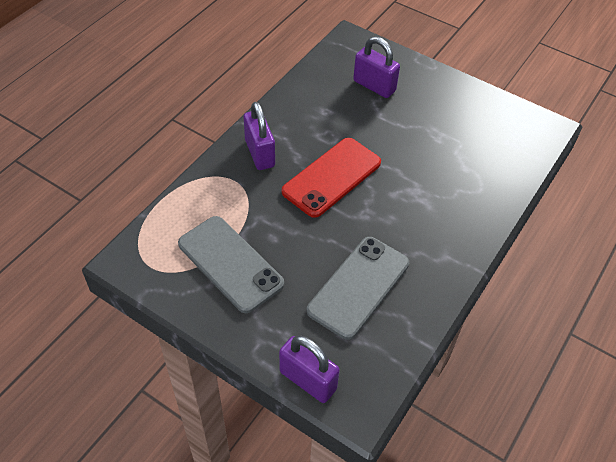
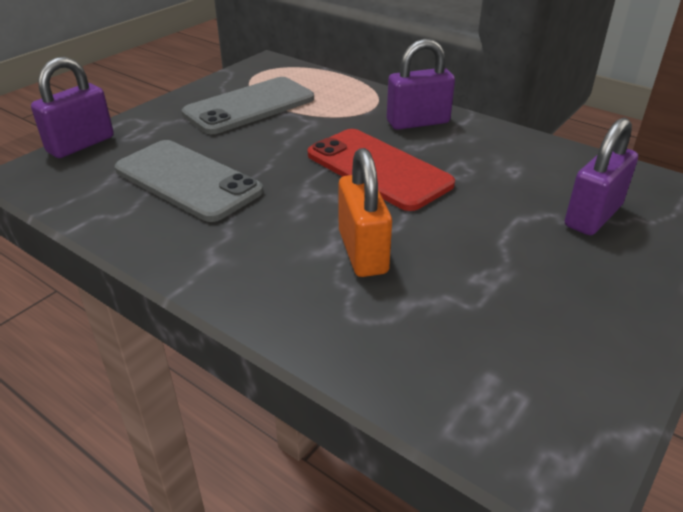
camera: 95 degrees right, 15 degrees down
none -> orange padlock [338,148,392,277]

